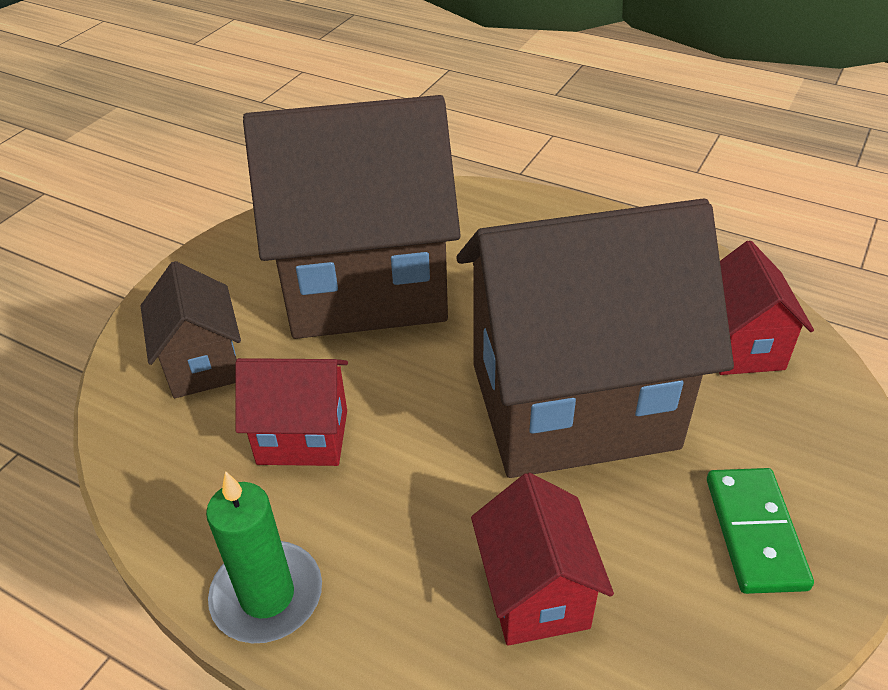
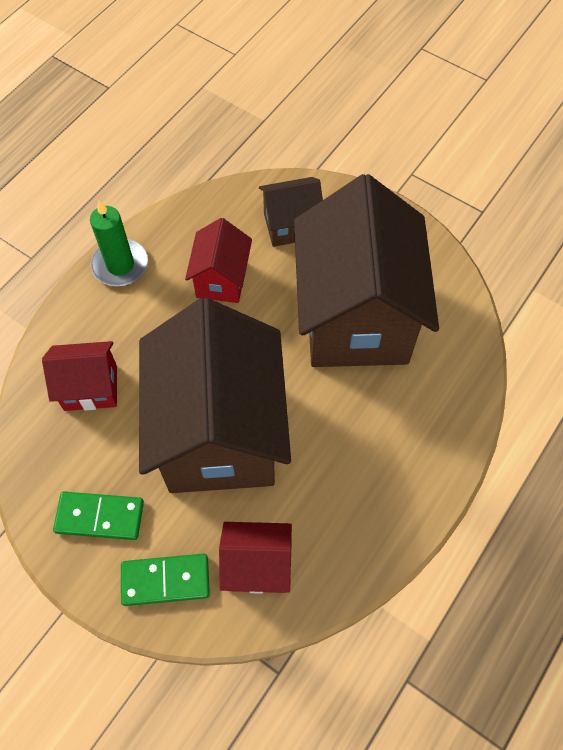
camera: 95 degrees right, 20 degrees up
none -> green domino [121,553,210,606]

